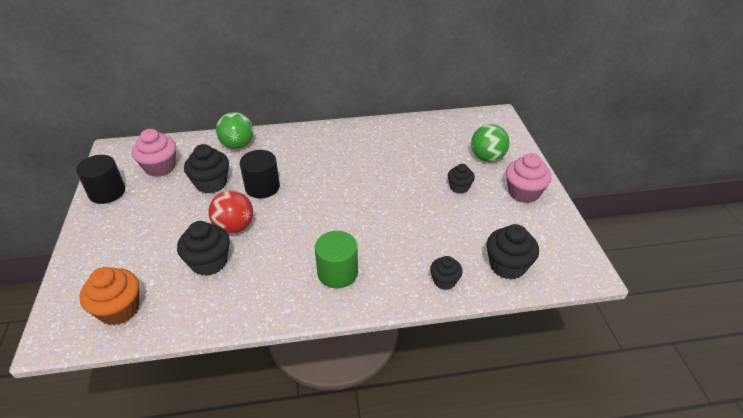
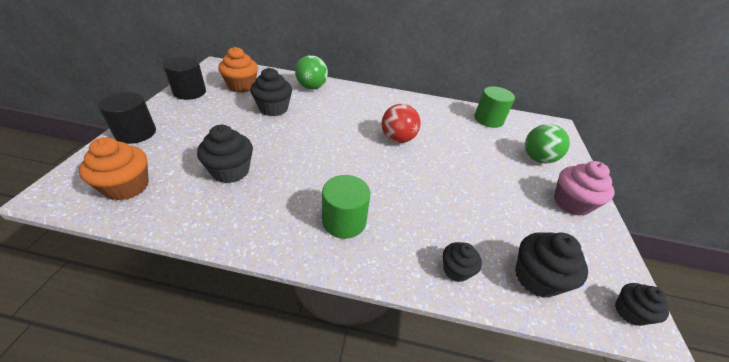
camera: 15 degrees right, 0 degrees up
pink cupcake [132,129,176,177] -> orange cupcake [218,47,258,93]
red ball [209,190,253,234] -> red ball moved to [382,104,421,143]
black cylinder [240,150,280,198] -> black cylinder moved to [98,92,156,144]
black cupcake [448,164,475,194] -> black cupcake moved to [615,283,669,326]
none -> green cylinder [474,86,515,128]

